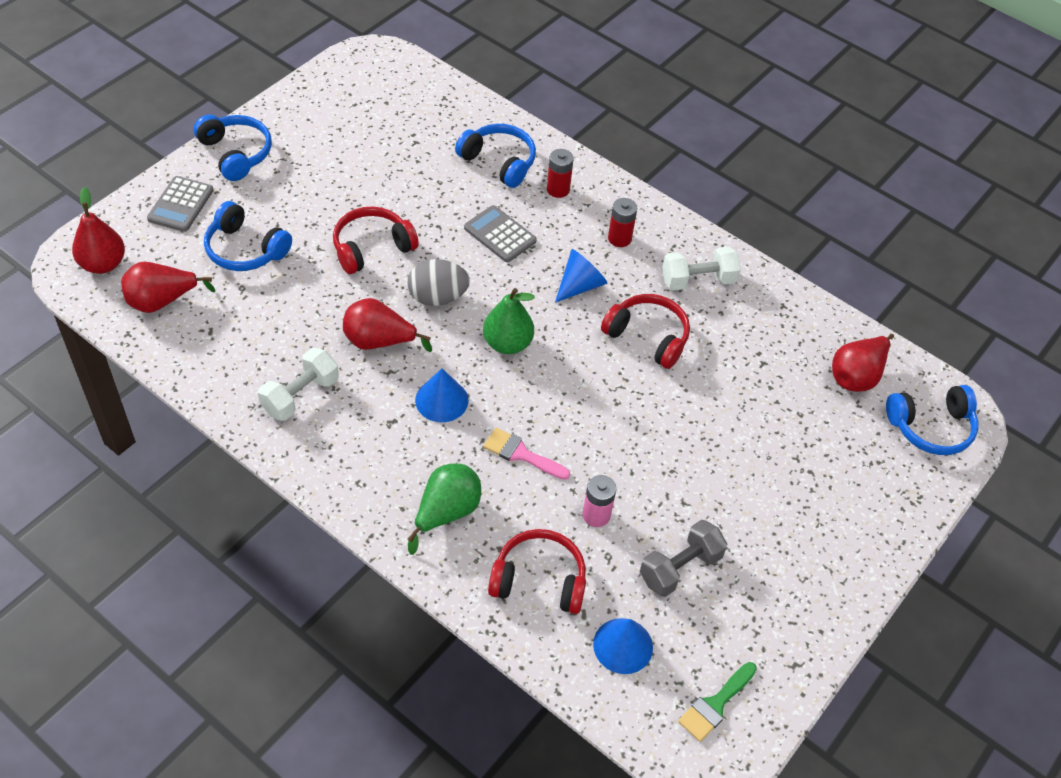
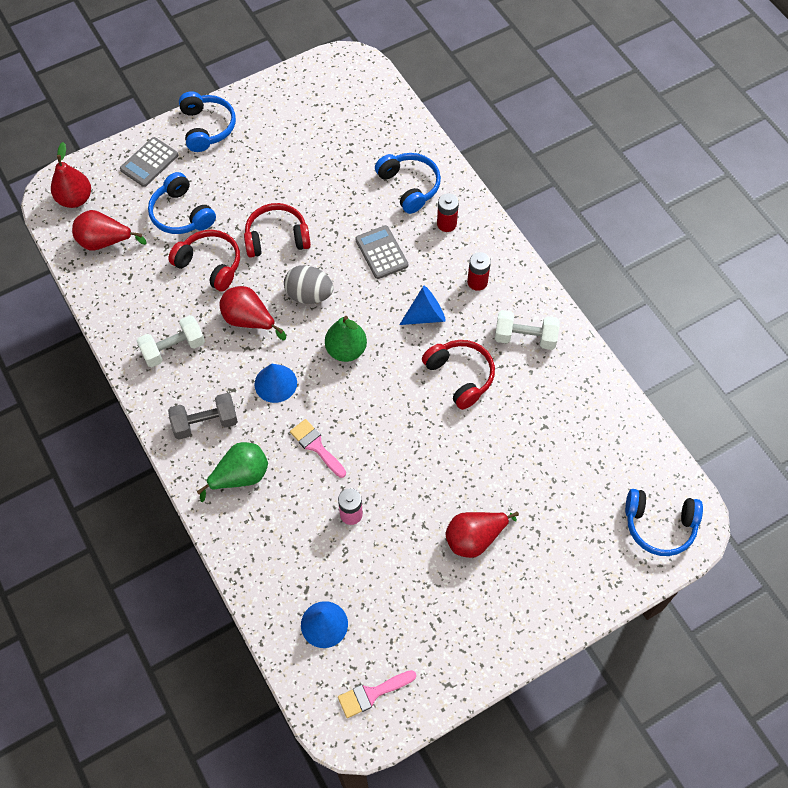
camera: 25 degrees right, 10 degrees up
red headphones [488,529,586,614] -> red headphones moved to [168,230,240,291]
grey dumbbell [640,520,727,597] -> grey dumbbell moved to [168,393,238,439]
green brush [678,662,757,742] -> pink brush [338,670,416,718]
red pear [832,334,894,392] -> red pear moved to [445,512,519,558]

